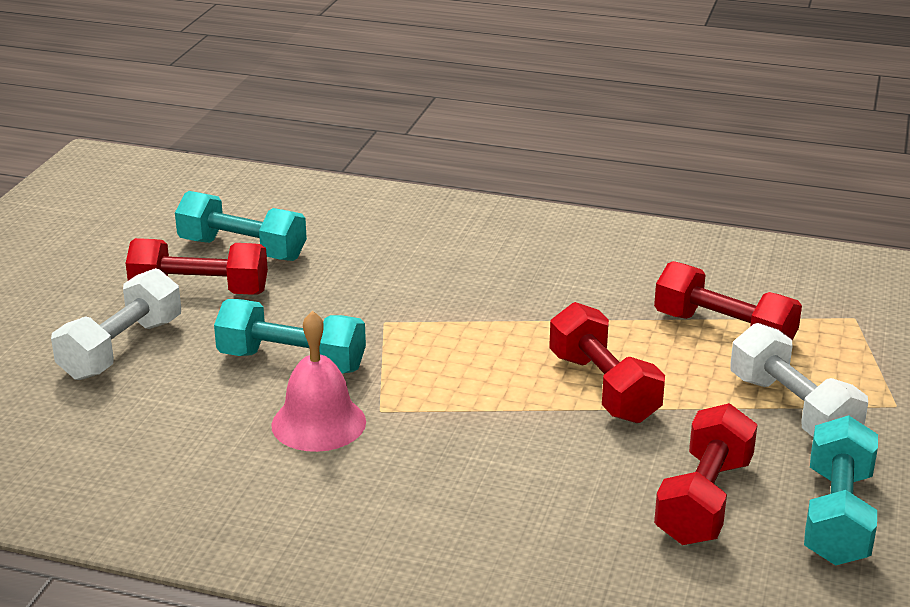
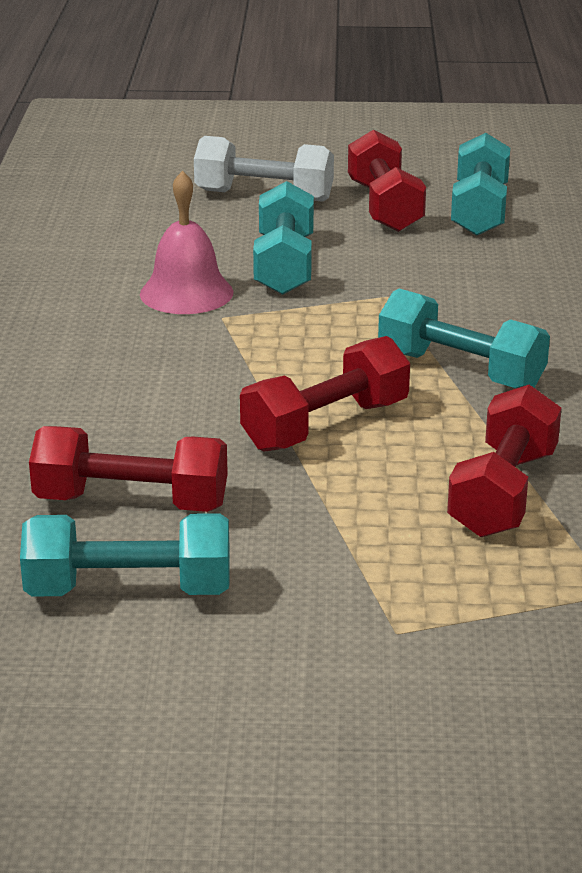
camera: 75 degrees right, 0 degrees up
white dumbbell [730,323,868,437] -> none
none -> turquoise dumbbell [378,288,550,388]

